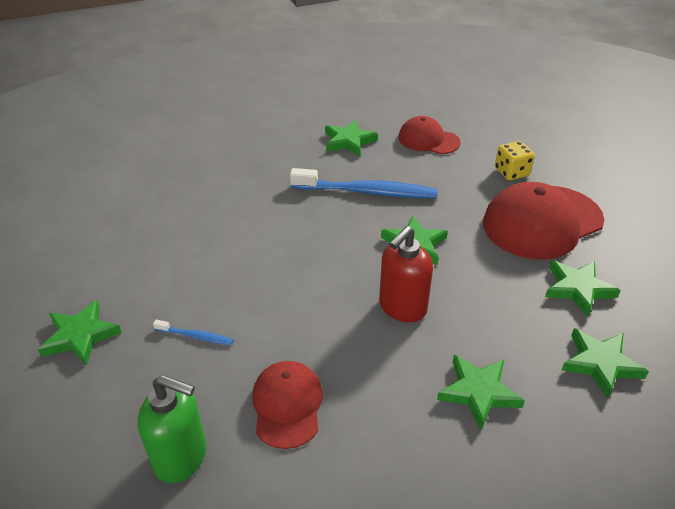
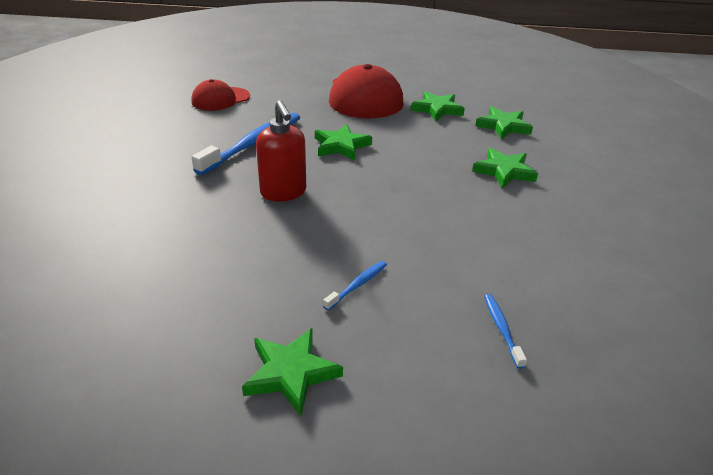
camera: 65 degrees left, 5 degrees down
green soap dispenser [138,375,206,483] -> blue toothbrush [484,294,527,369]
red cap [252,361,323,449] -> none
green star [325,120,378,156] -> none
red soap dispenser [379,226,433,322] -> red soap dispenser moved to [256,100,306,202]
yellow dice [495,141,535,180] -> none

